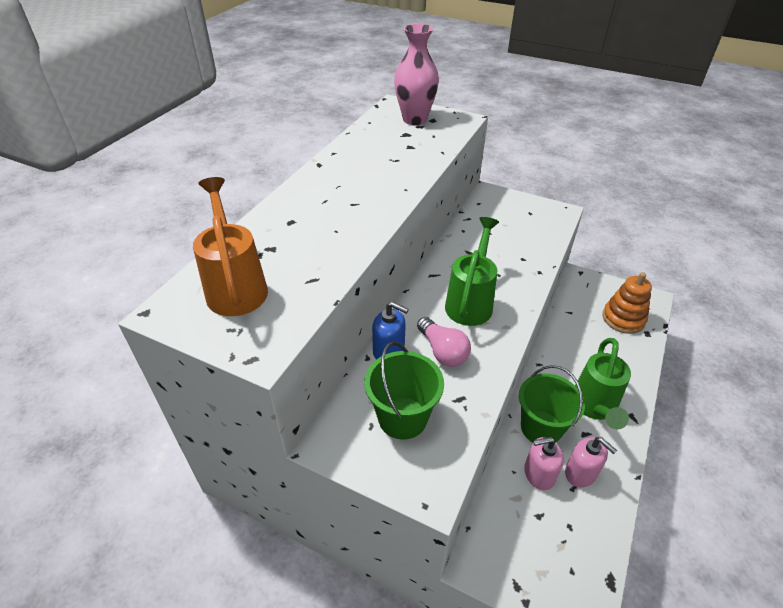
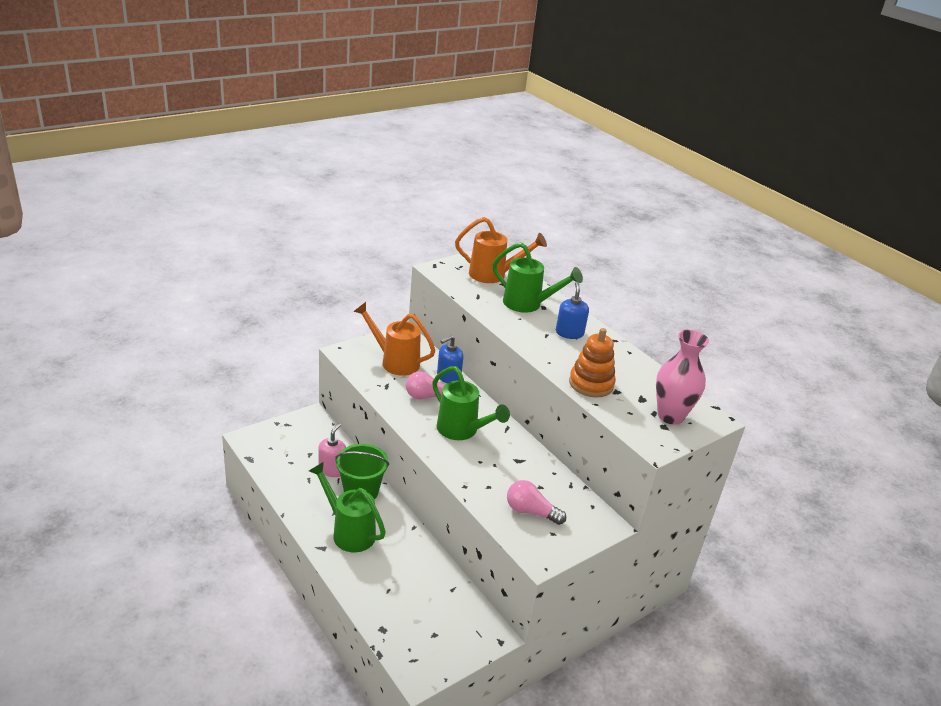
camera: 115 degrees right, 10 degrees down
green bucket [364,342,444,439] -> orange watering can [353,302,435,376]
pink soap dispenser [565,437,617,488] -> none
orange stacking toy [603,272,652,334] -> orange stacking toy moved to [569,328,616,398]
none -> green watering can [492,242,583,313]
none -> pink light bulb [507,480,566,525]
none -> blue soap dispenser [556,282,589,339]

